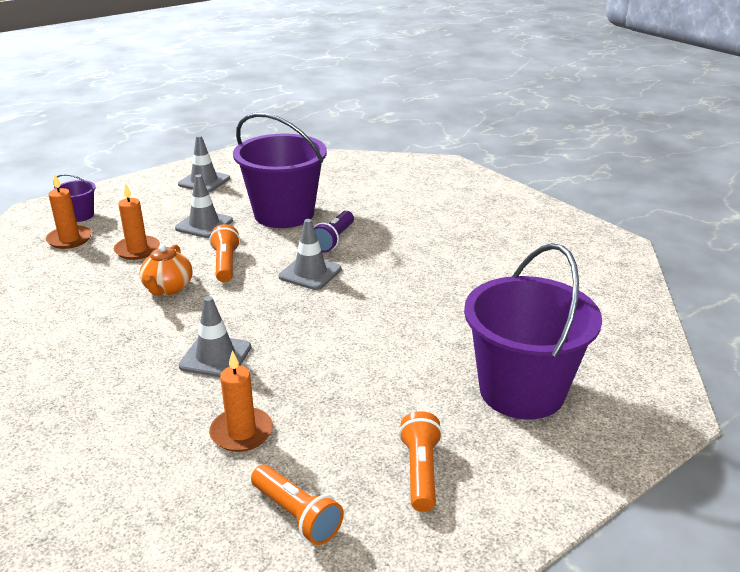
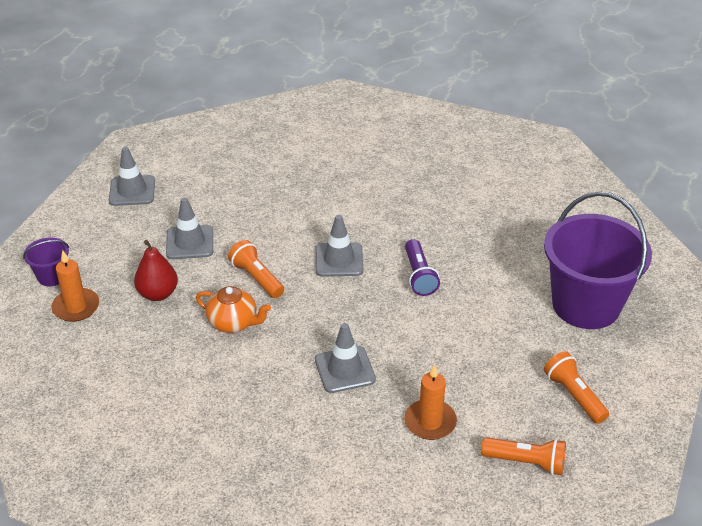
camera: 30 degrees left, 10 degrees up
orange candle [114,183,160,260] -> red pear [134,240,178,301]
orange teapot [140,244,192,295] -> orange teapot turned 45 degrees counterclockwise [196,286,271,333]
purple bucket [233,113,327,228] -> none
purple flashlight [314,211,354,253] -> purple flashlight moved to [405,239,440,296]

